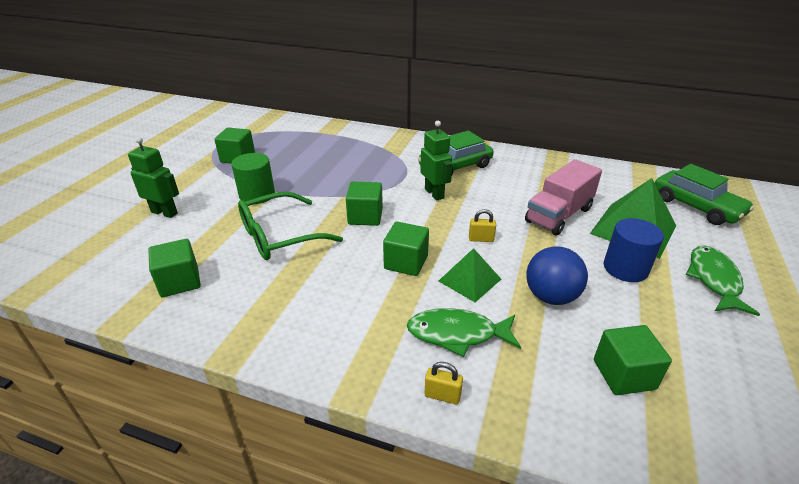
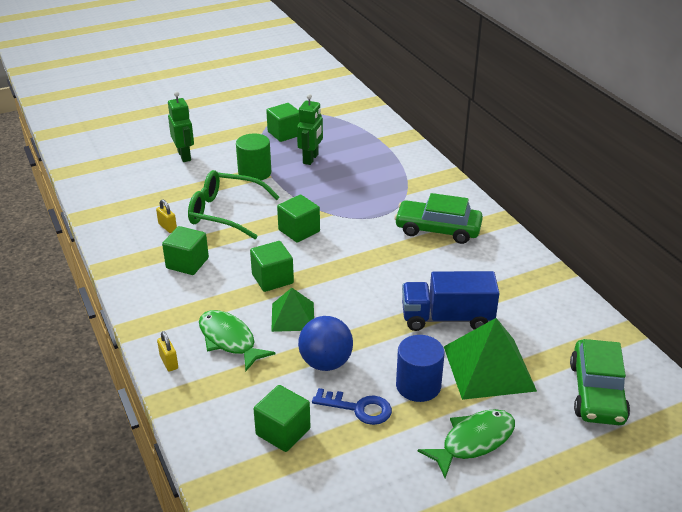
camera: 45 degrees right, 0 degrees up
green cube [148,239,201,297] -> green cube moved to [162,226,209,275]
green robot [420,121,452,201] -> green robot moved to [297,94,323,165]
yellow padlock [469,209,496,242] -> yellow padlock moved to [156,199,177,233]
pink truck [525,159,602,235] -> blue truck [402,271,499,331]
none -> blue key [312,388,392,425]

